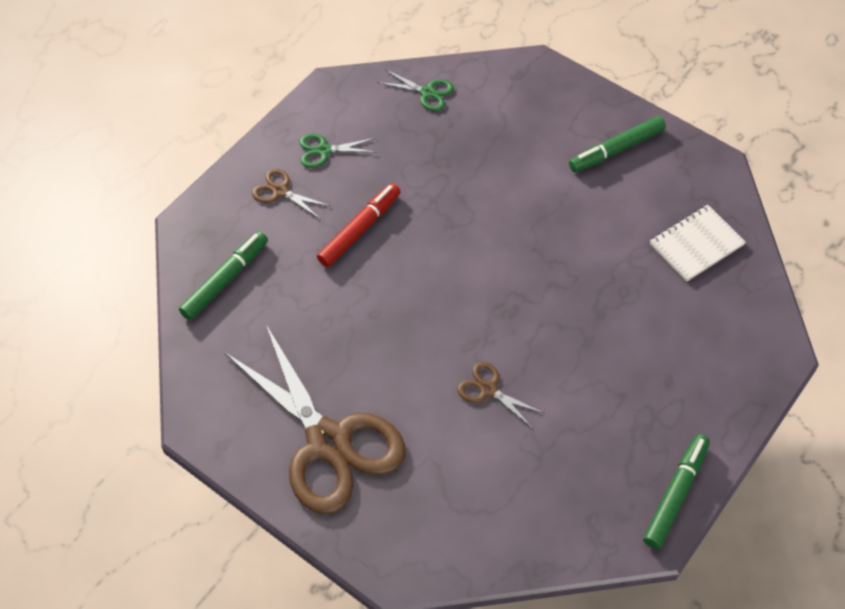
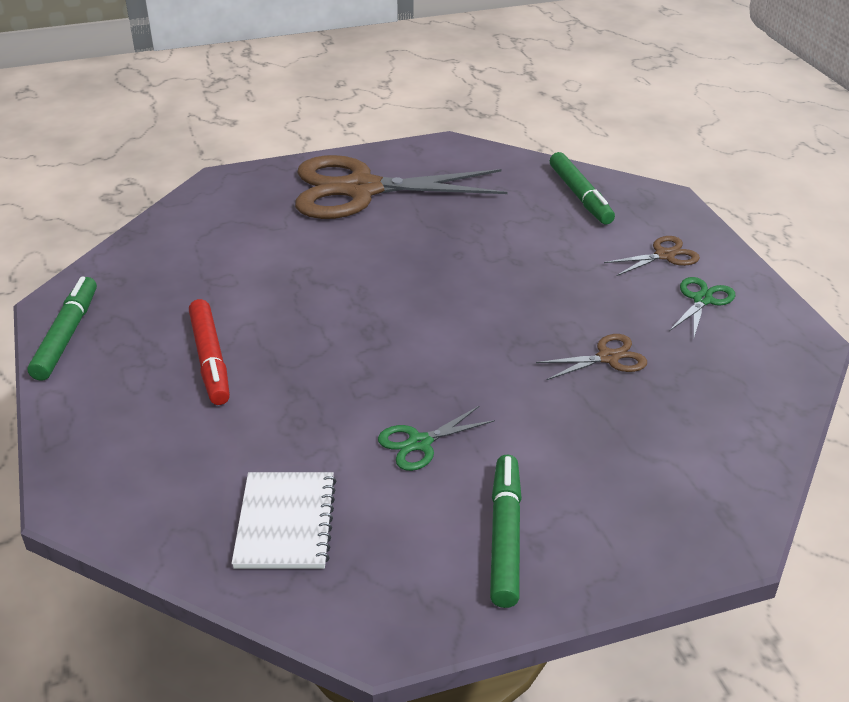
camera: 125 degrees right, 20 degrees down
red marker [317,183,401,267] -> red marker moved to [189,299,230,405]
green scissors [377,69,454,111] -> green scissors moved to [378,405,495,471]
brown scissors [457,362,543,428] -> brown scissors moved to [536,334,647,380]
green marker [643,434,710,549] -> green marker turned 150 degrees counterclockwise [27,277,97,381]

